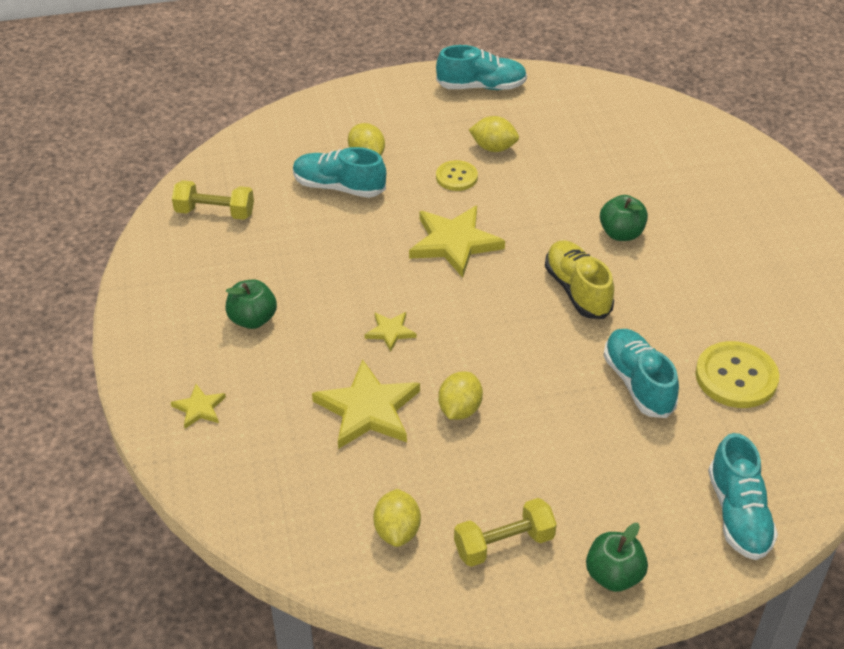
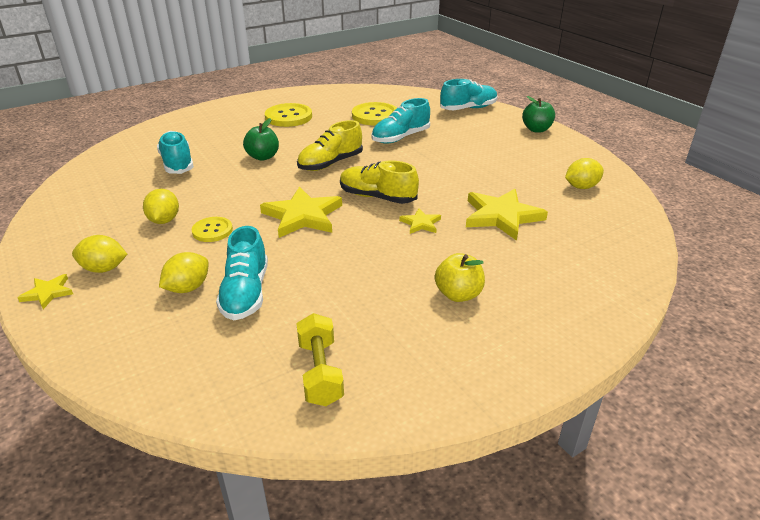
camera: 110 degrees left, 10 degrees down
yellow star [171,384,226,428] -> yellow star moved to [17,274,73,309]
green apple [225,279,277,329] -> yellow apple [435,253,485,302]
turquoise shoe [436,45,527,90] -> turquoise shoe moved to [157,131,194,174]
yellow lemon [438,371,483,420] -> yellow lemon moved to [72,235,127,273]
yellow dumbbell [454,498,557,567] -> none
none -> yellow button [265,103,312,127]
none -> yellow shoe [340,160,419,204]

